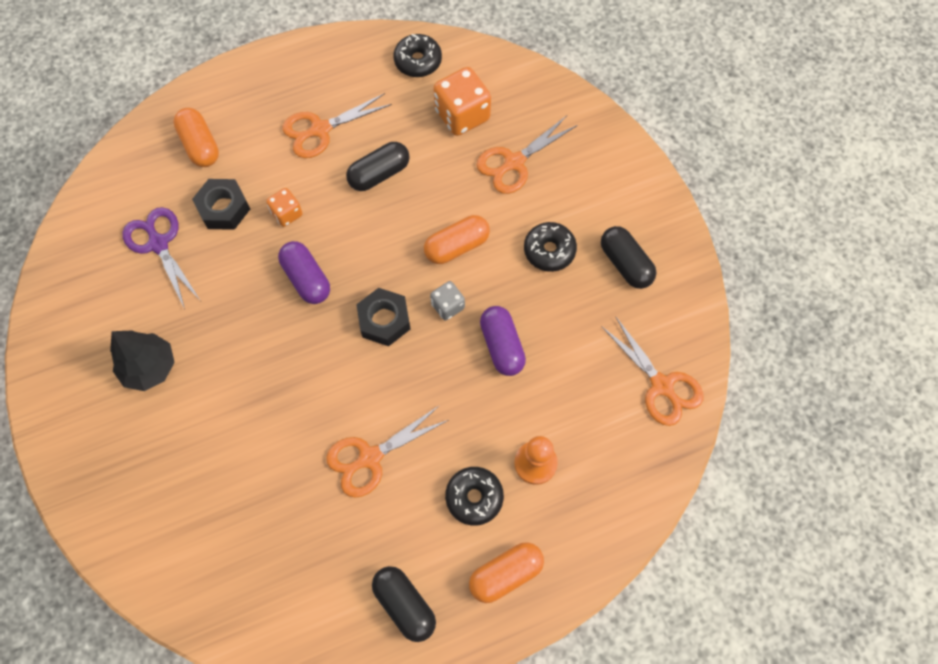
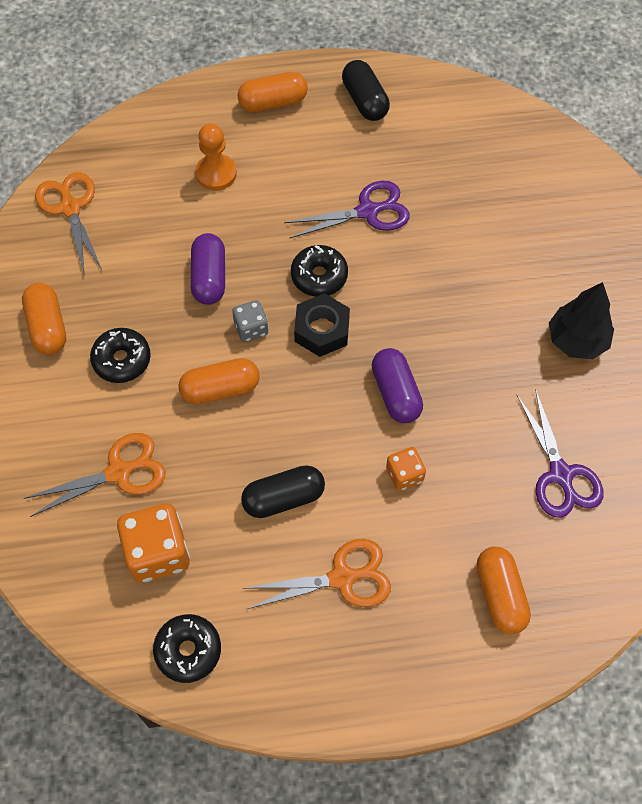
camera: 165 degrees left, 5 degrees down
black nut [192,179,250,230] -> none
orange scissors [326,405,448,498] -> purple scissors [284,180,410,239]
black donut [445,467,504,526] -> black donut moved to [291,245,348,297]
black capsule [601,226,657,289] -> orange capsule [22,283,66,355]

